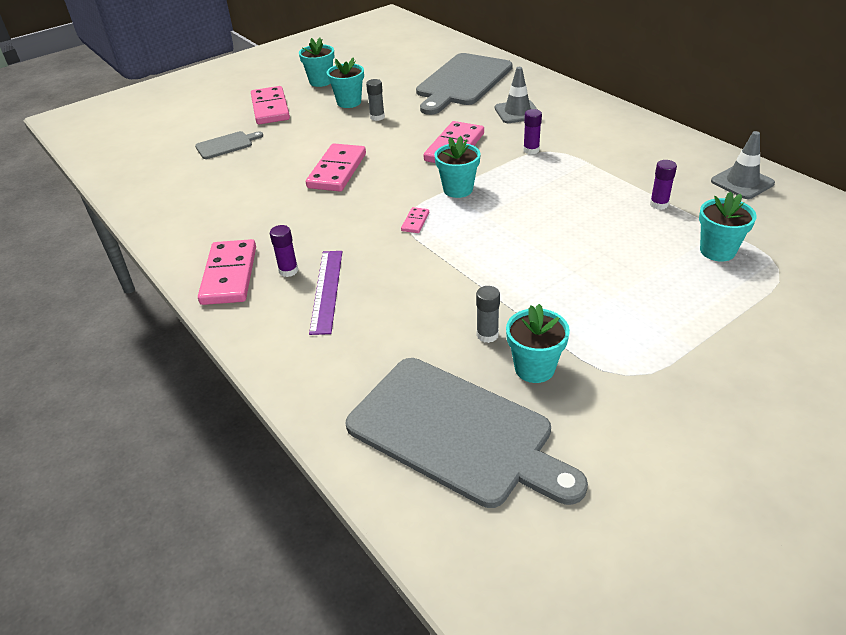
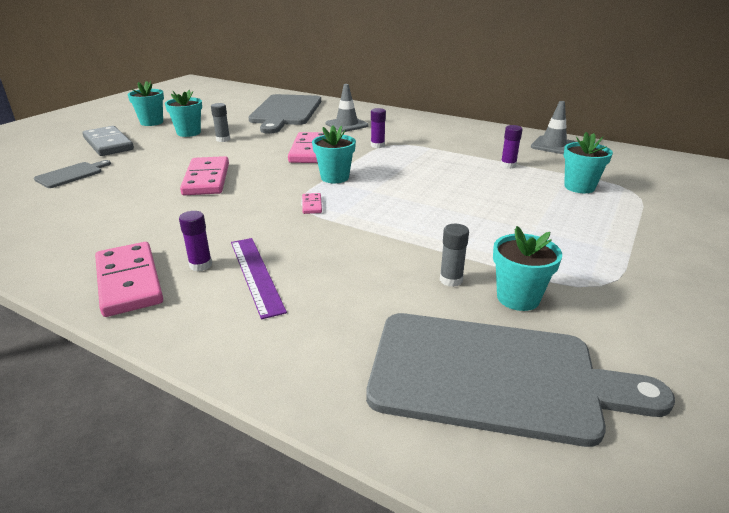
camera: 25 degrees left, 10 degrees down
pink domino [251,86,290,124] -> grey domino [82,126,134,156]

